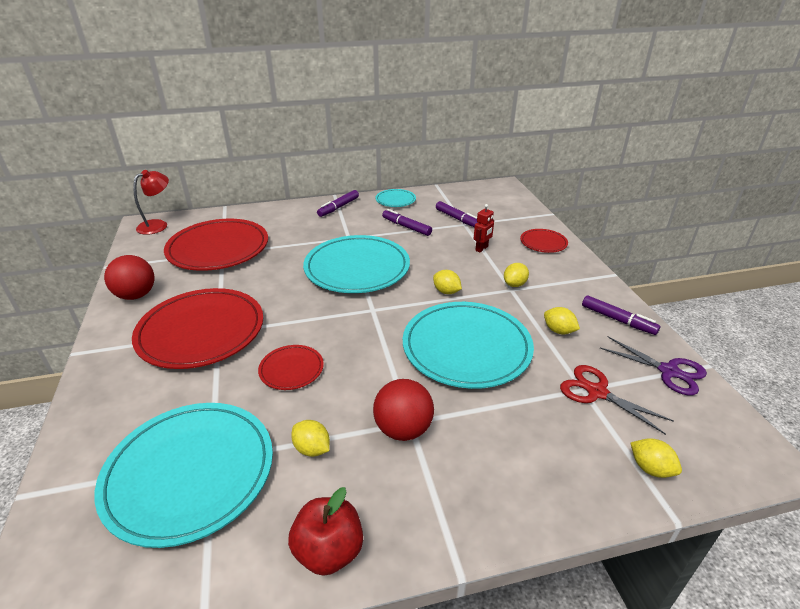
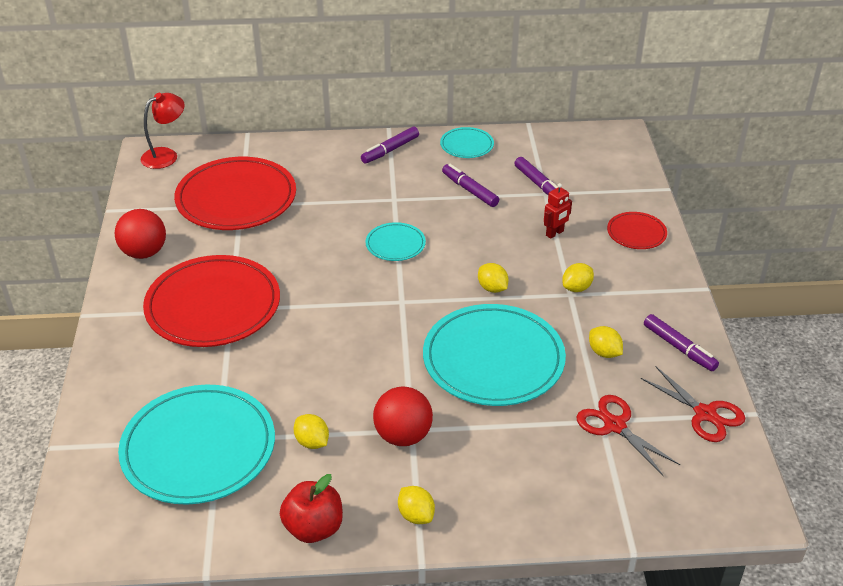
camera: 10 degrees right, 5 degrees up
red plate [258,345,324,390] -> none
turquoise plate [303,235,410,293] -> turquoise plate [365,222,426,261], size x0.48
purple scissors [600,337,707,396] -> red scissors [641,367,746,442]
yellow lemon [630,438,682,478] -> yellow lemon moved to [398,486,435,524]

